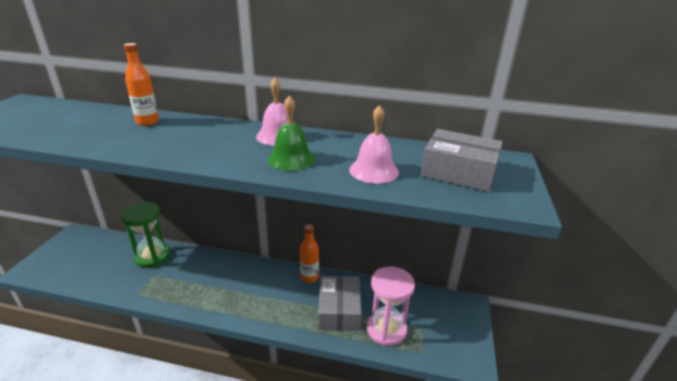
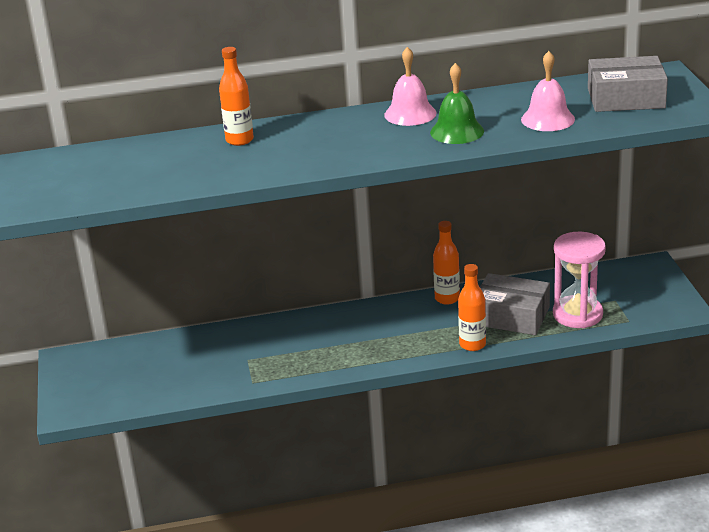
camera: 20 degrees left, 0 degrees up
green hourglass [121,202,170,268] -> none
grey box [318,276,362,331] -> grey box turned 45 degrees counterclockwise [480,273,550,335]
none -> orange bottle [458,264,486,351]

